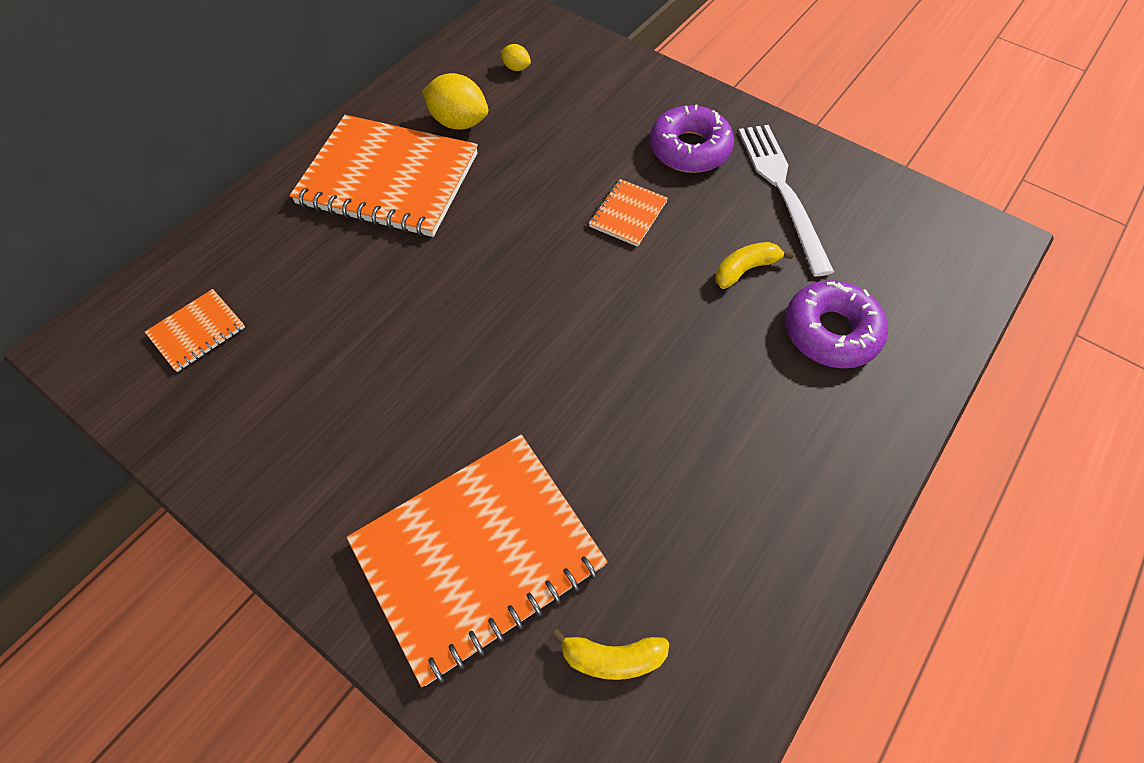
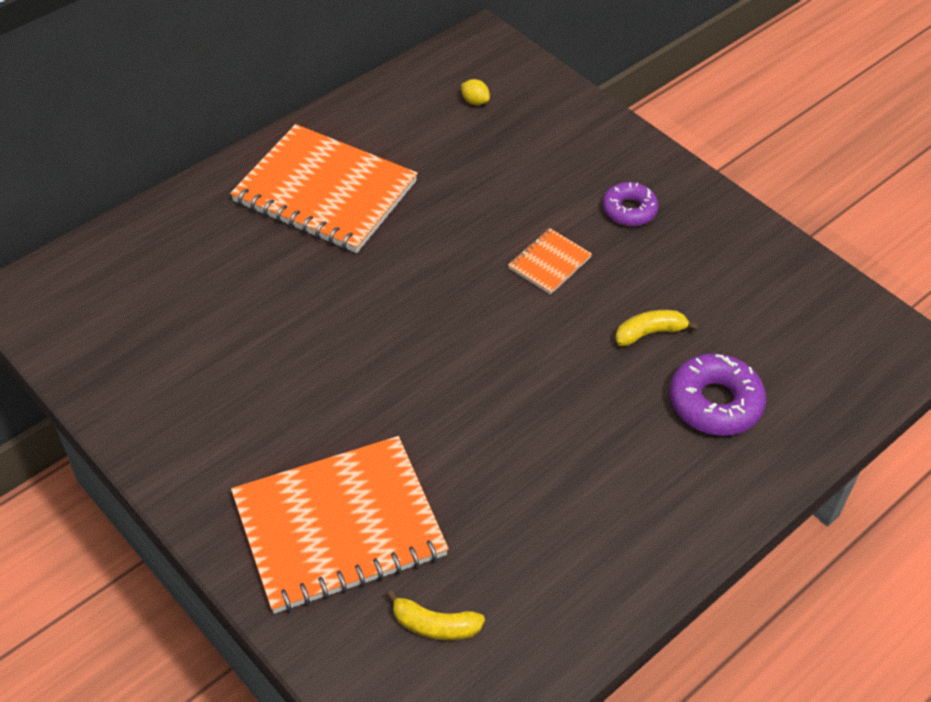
camera: 10 degrees right, 10 degrees down
orange notebook [145,289,245,372] -> none
yellow lemon [422,73,488,130] -> none
purple donut [650,104,734,173] -> purple donut [602,182,658,226], size x0.66
white fork [738,125,834,276] -> none

